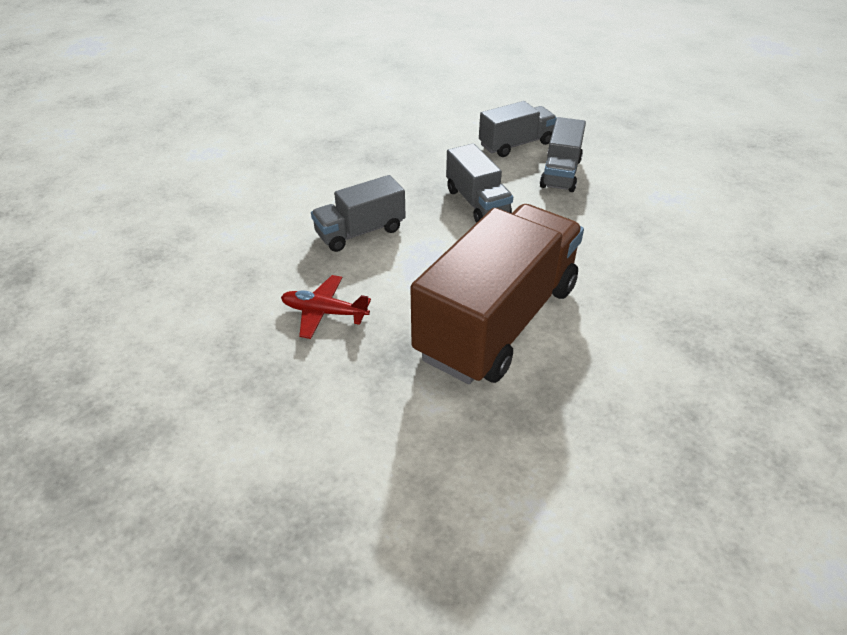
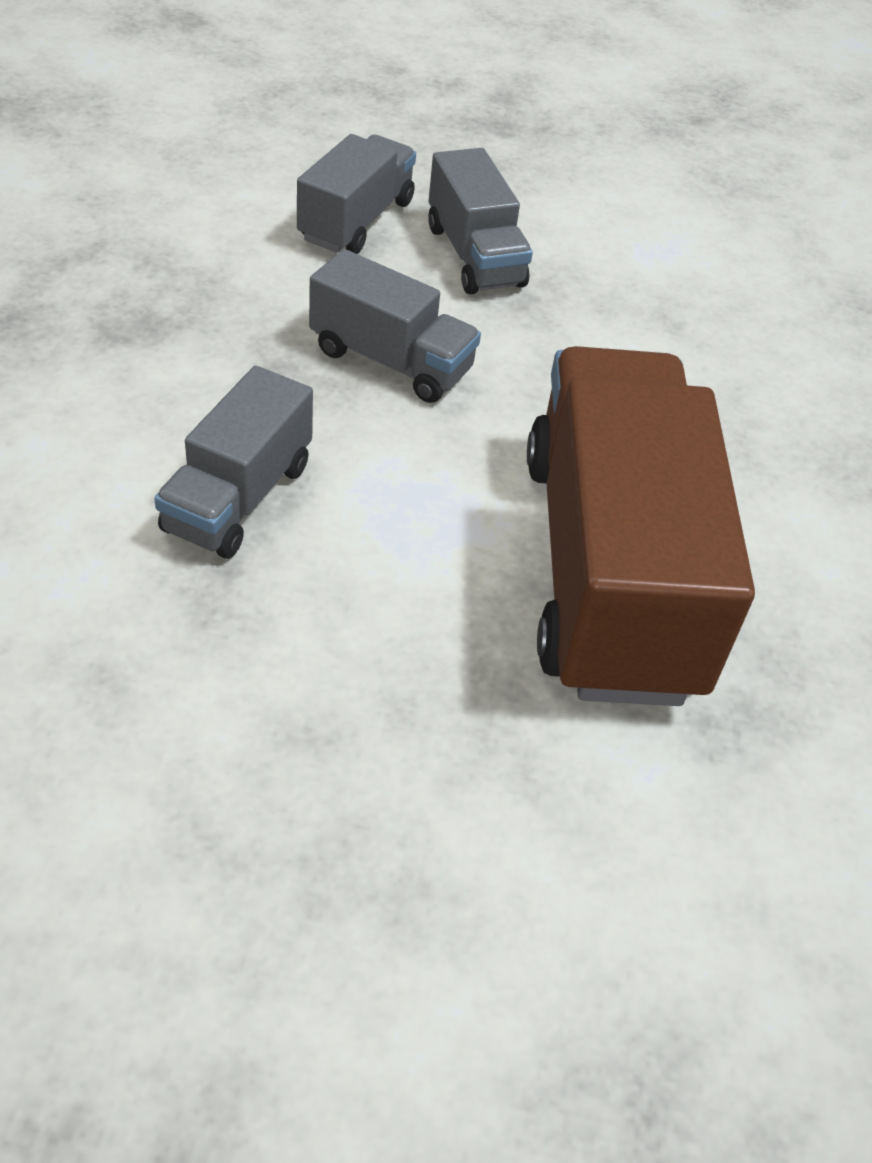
camera: 40 degrees left, 5 degrees up
red plane [281,275,371,339] -> none

